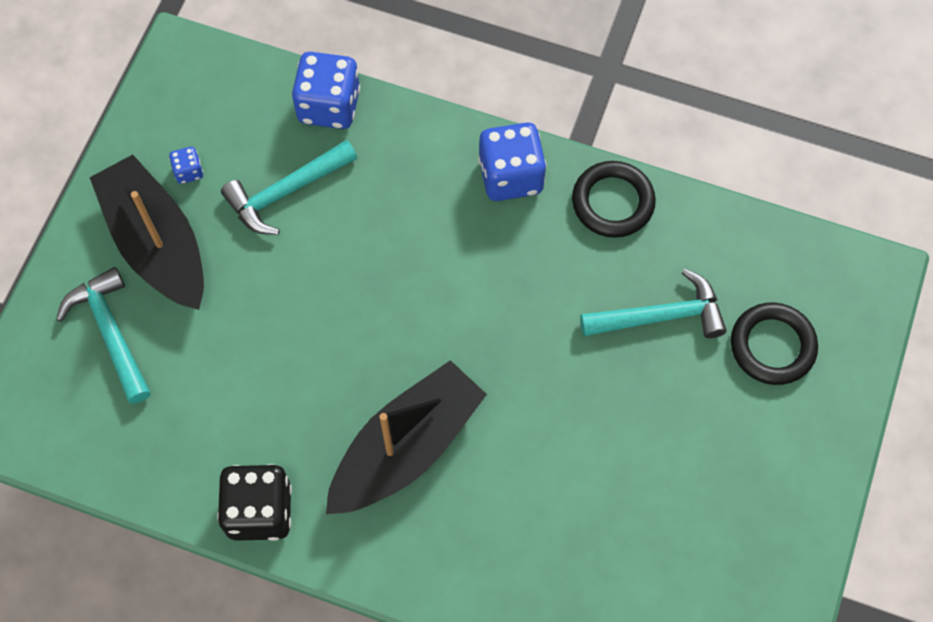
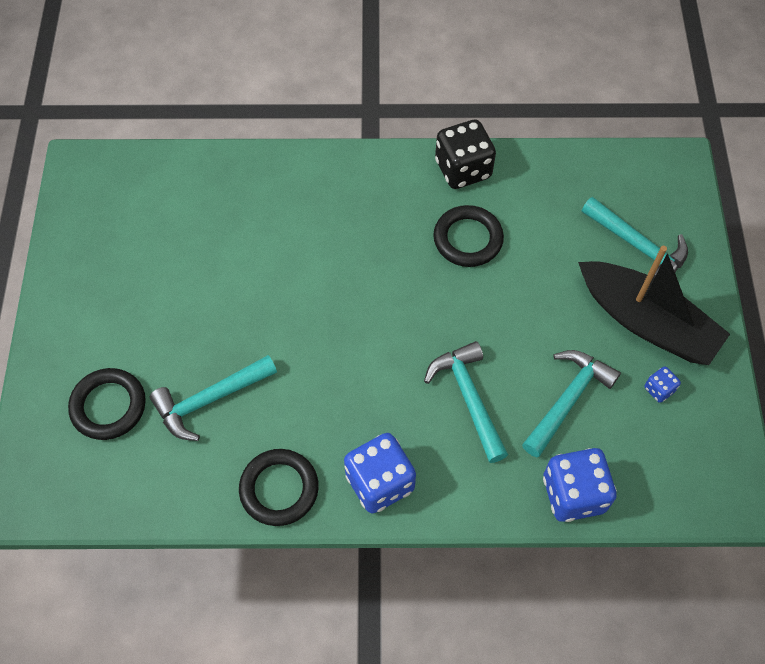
camera: 160 degrees right, 5 degrees down
black boat [326,360,487,514] -> none
none -> turquoise hammer [424,341,508,463]
none -> black ring [433,205,504,267]

